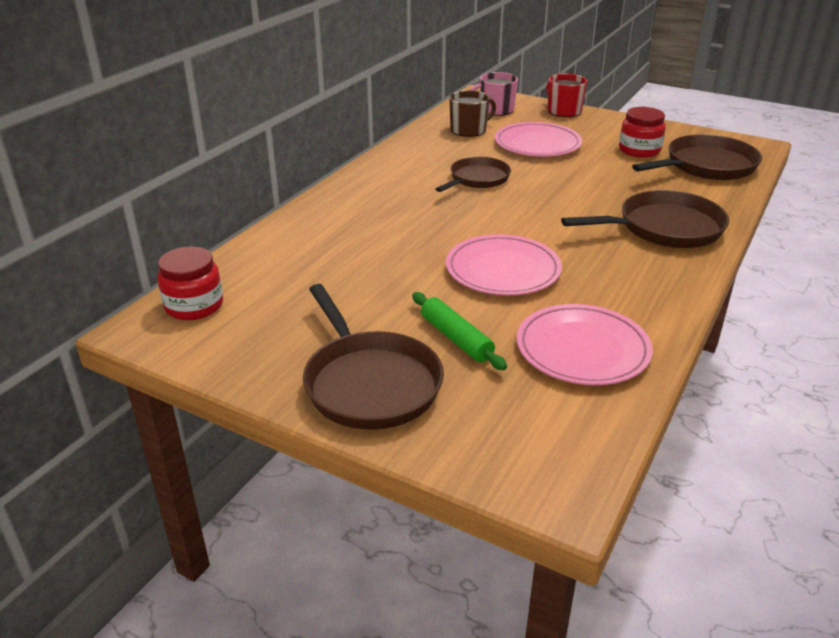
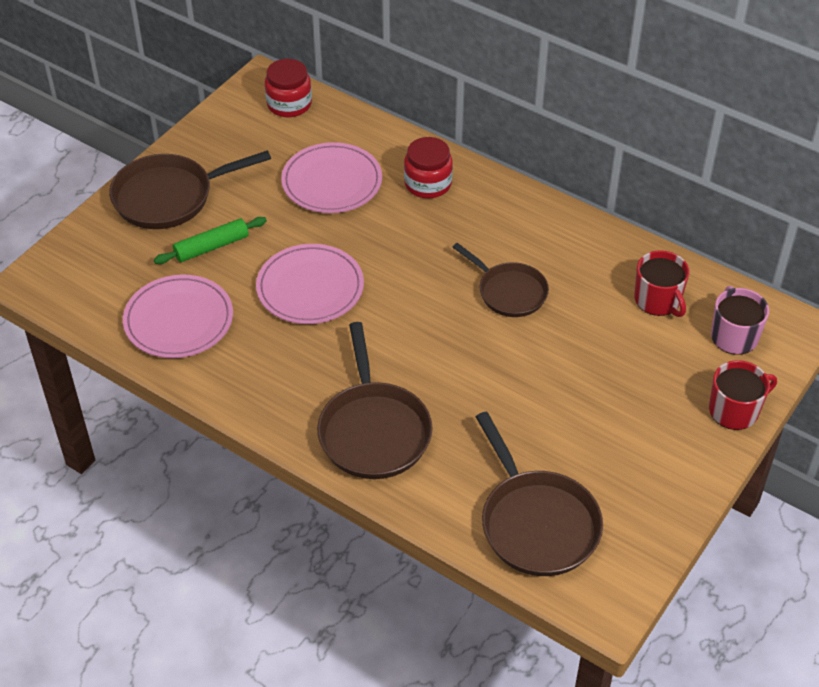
camera: 95 degrees right, 15 degrees up
brown mug [449,90,496,137] -> red mug [634,250,690,317]
pink plate [495,122,582,157] -> pink plate moved to [281,142,382,213]
red jar [619,107,666,158] -> red jar moved to [404,137,453,198]

